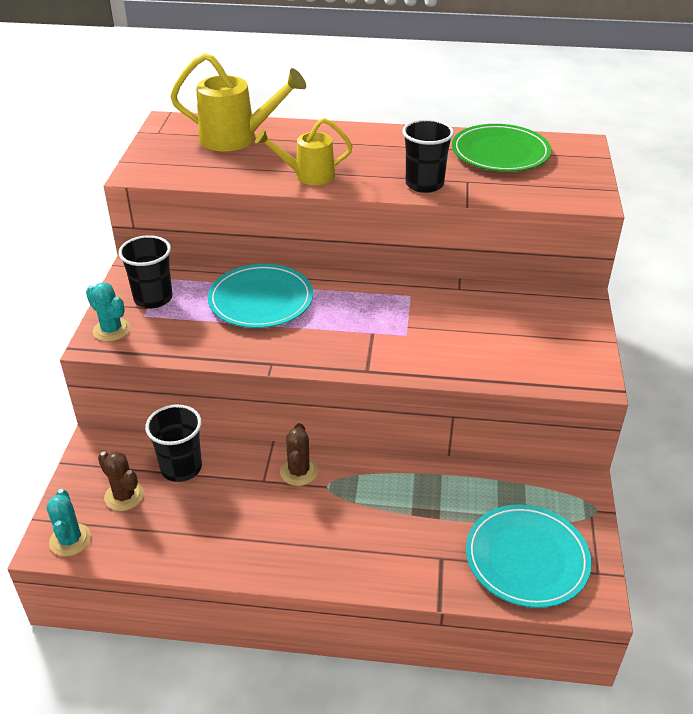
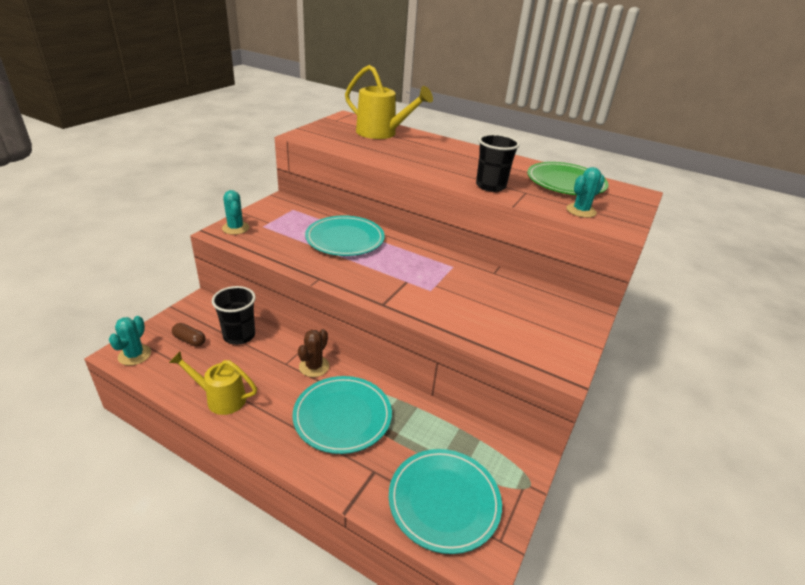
camera: 20 degrees right, 5 degrees down
brown cactus [98,451,144,511] -> brown capsule [172,323,205,347]
black cup [118,235,173,308] -> none
yellow watering can [255,118,353,185] -> yellow watering can moved to [169,352,257,415]
none -> turquoise plate [293,376,392,454]
none -> turquoise cactus [566,167,605,218]

